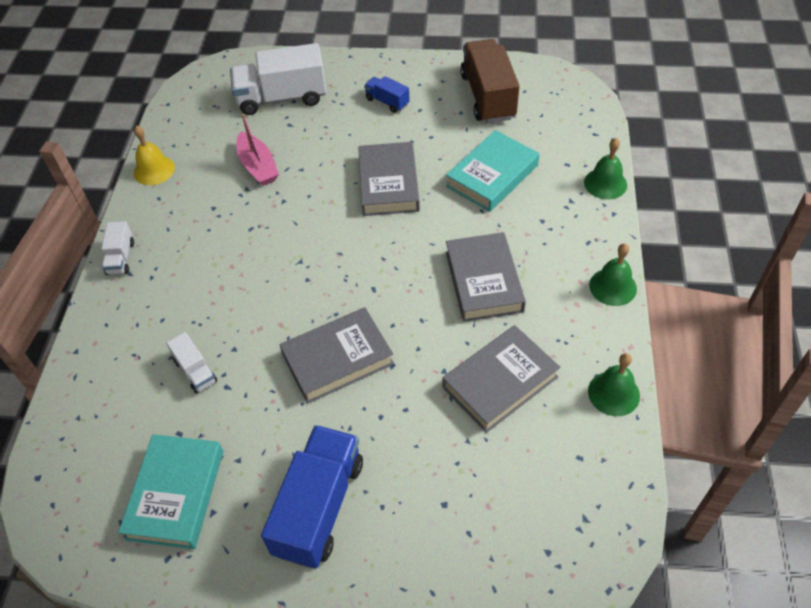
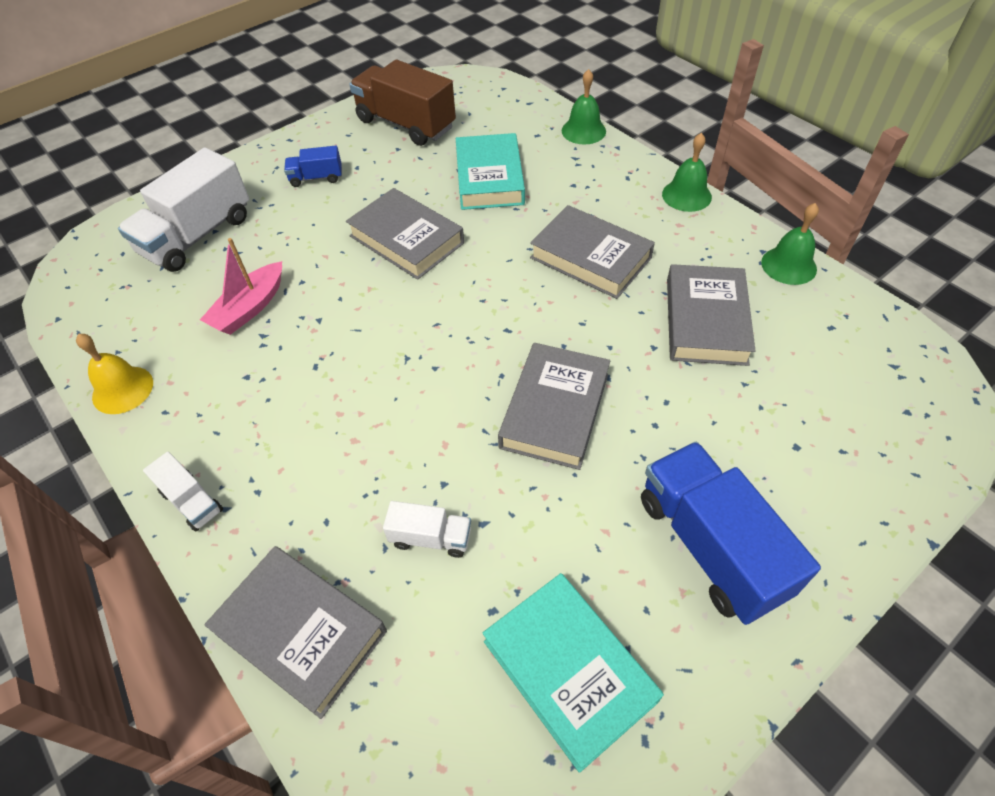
camera: 45 degrees left, 0 degrees up
pink boat [237,114,279,186] -> pink boat turned 105 degrees clockwise [200,238,282,335]
none -> grey book [204,546,387,719]

